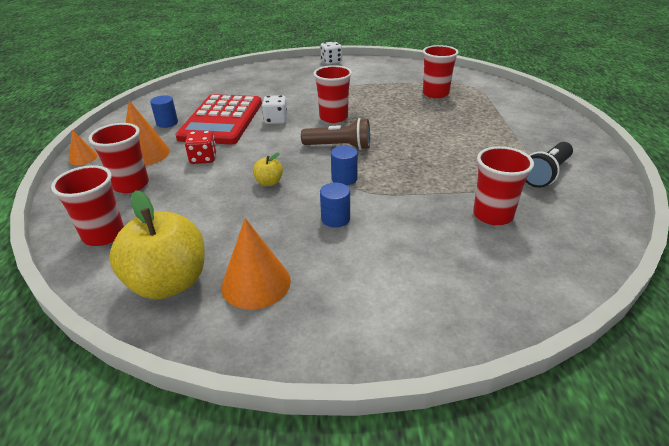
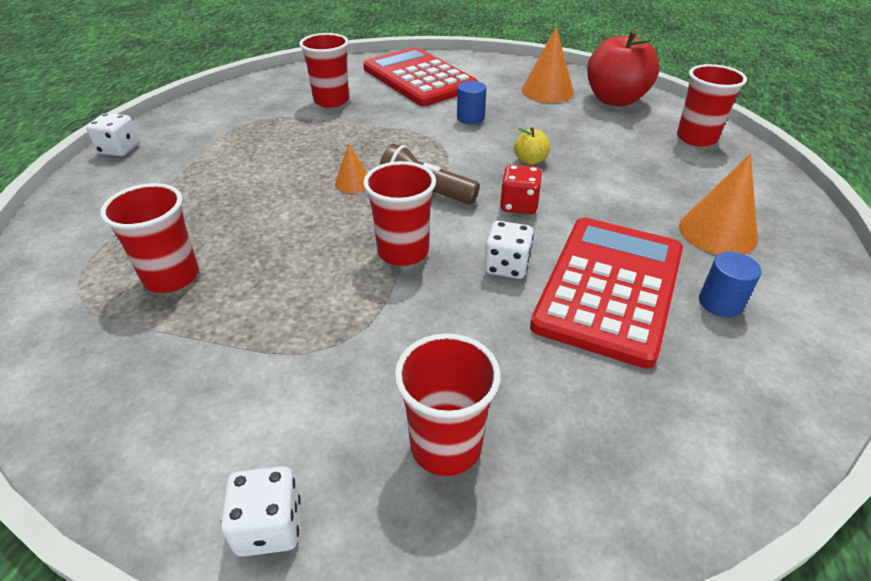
camera: 165 degrees left, 5 degrees up
orange cone [69,130,98,165] -> orange cone moved to [335,144,367,193]
red cup [89,123,149,193] -> red cup moved to [395,333,501,476]
yellow apple [110,190,205,299] -> red apple [587,30,659,107]
red dice [185,131,217,164] -> red dice moved to [500,165,542,214]
blue cylinder [331,146,358,186] -> none
black flashlight [525,142,573,188] -> none
none -> white dice [86,113,139,156]
none -> red calculator [363,47,479,106]

